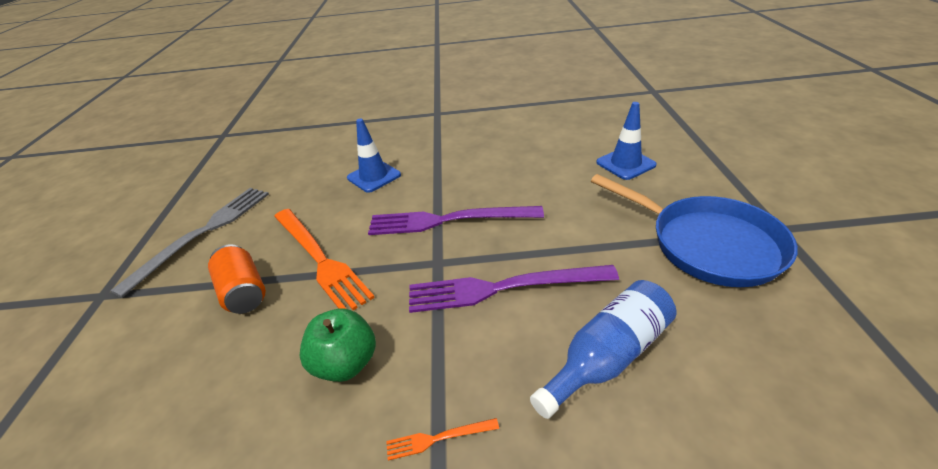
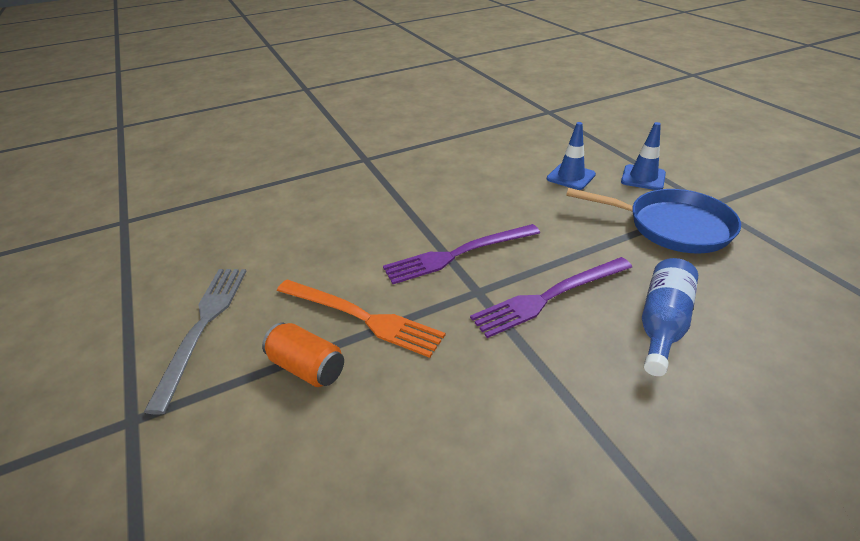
camera: 25 degrees left, 0 degrees up
green apple [299,309,376,382] -> none
blue traffic cone [347,119,401,193] -> blue traffic cone moved to [621,122,666,190]
orange fork [386,418,499,461] -> none

